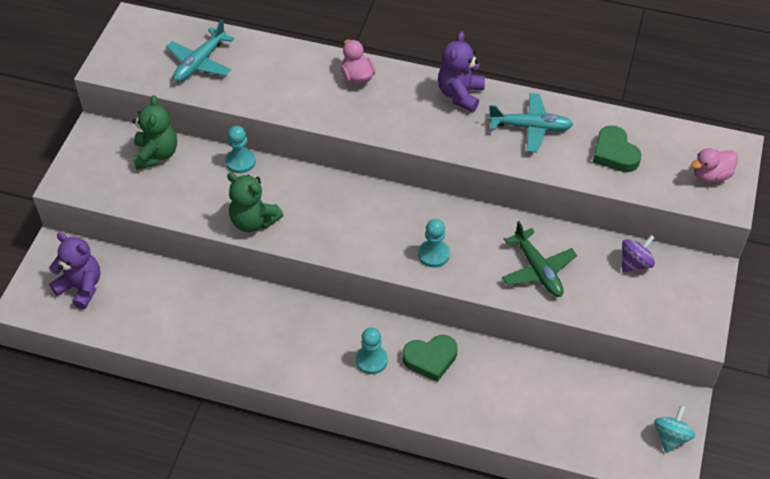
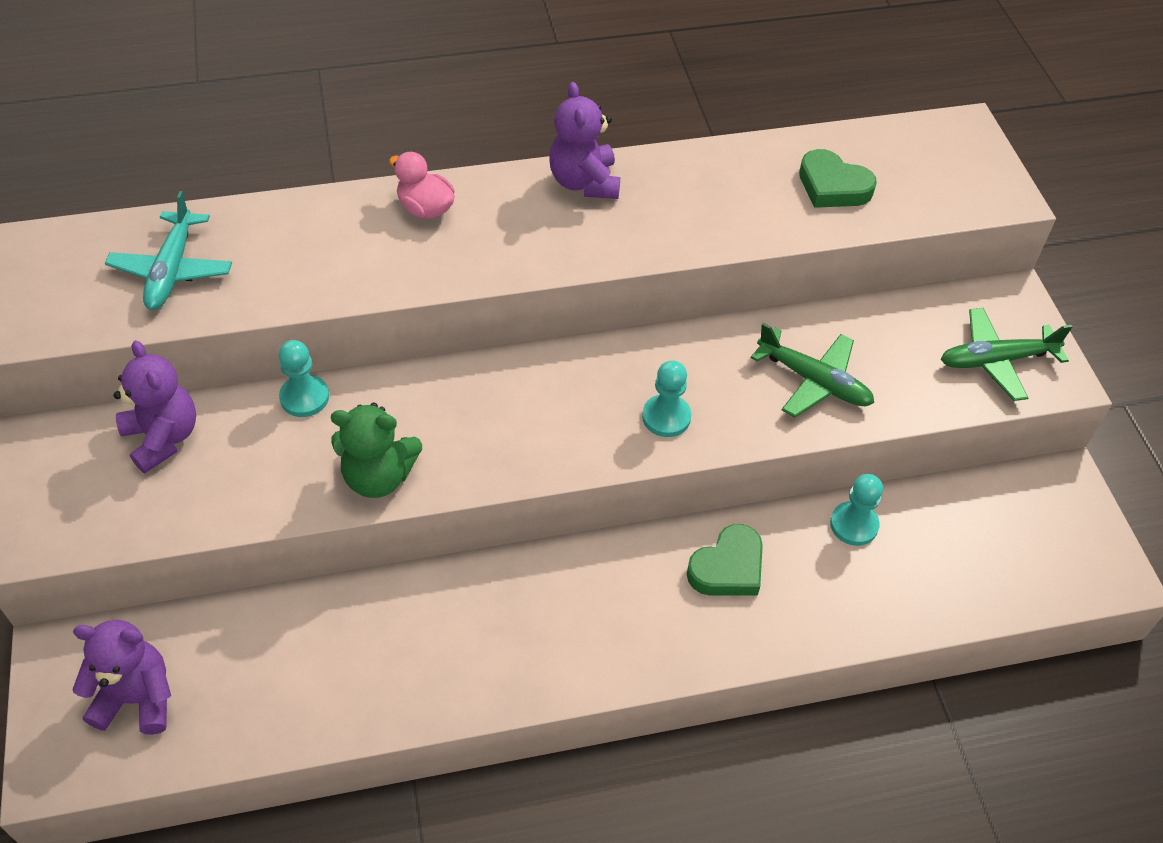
camera: 30 degrees left, 0 degrees up
green teddy bear [132,95,177,170] -> purple teddy bear [114,340,196,473]
turquoise pawn [356,327,388,374] -> turquoise pawn moved to [830,474,883,546]
turquoise plane [488,93,574,152] -> none
purple spinning top [622,234,655,272] -> none
turquoise spinning top [654,405,695,453] -> none
pink duck [691,148,738,183] -> none
none -> green plane [941,308,1072,401]

